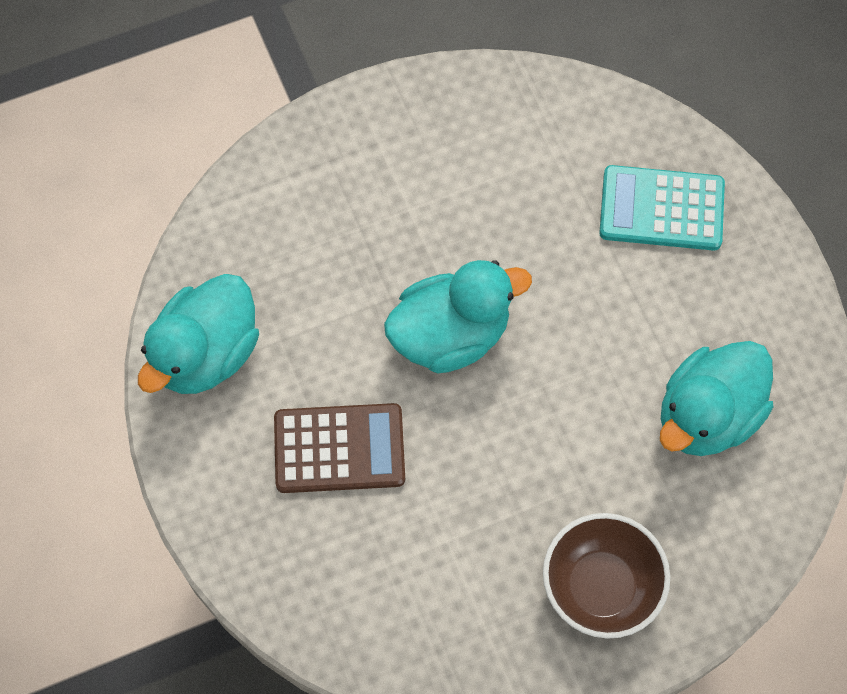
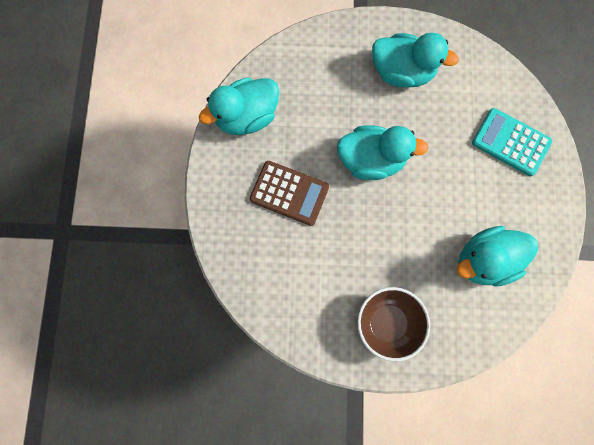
camera: 25 degrees right, 10 degrees up
none -> turquoise duck [372,32,459,88]

